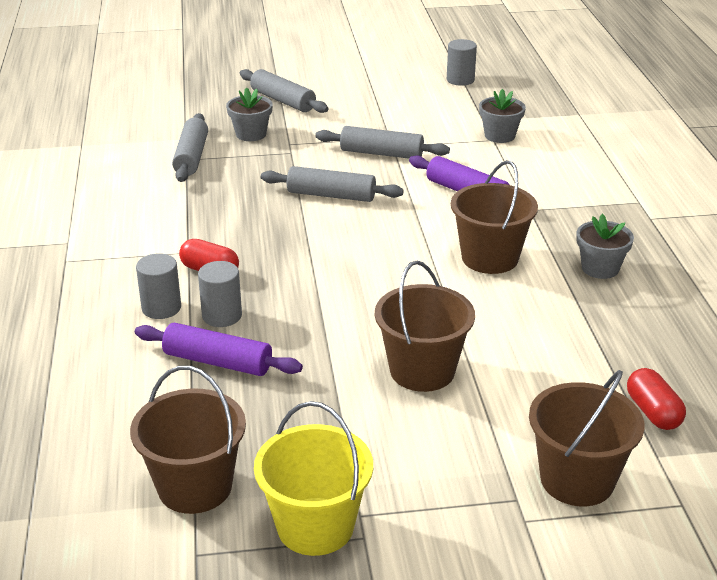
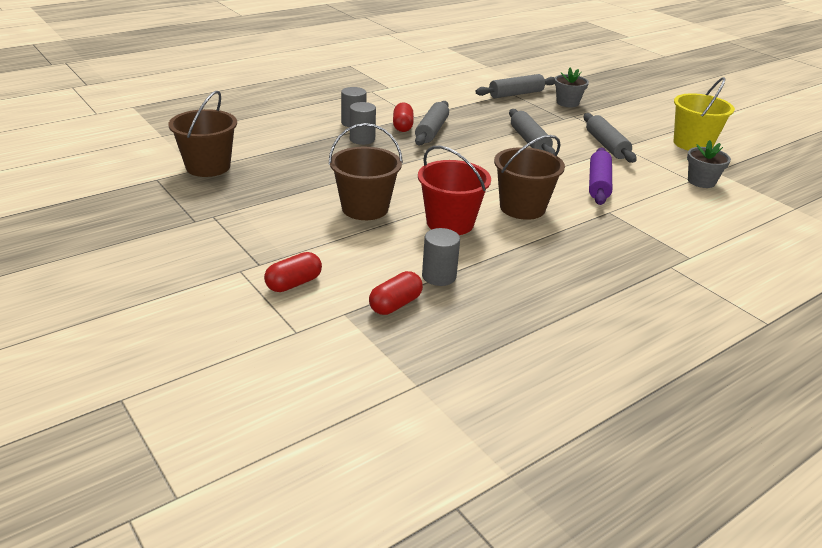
camera: 60 degrees right, 0 degrees up
purple rolling pin [135,323,303,376] -> none
grey rolling pin [240,69,328,113] -> grey rolling pin moved to [415,101,449,145]
yellow bucket [254,401,373,556] -> yellow bucket moved to [674,77,735,151]
grey cylinder [447,39,477,86] -> grey cylinder moved to [422,228,460,286]
brown bucket [529,370,644,506] -> red capsule [264,252,322,292]
grey flower pot [576,214,634,279] -> none
none -> red bucket [418,146,491,235]

